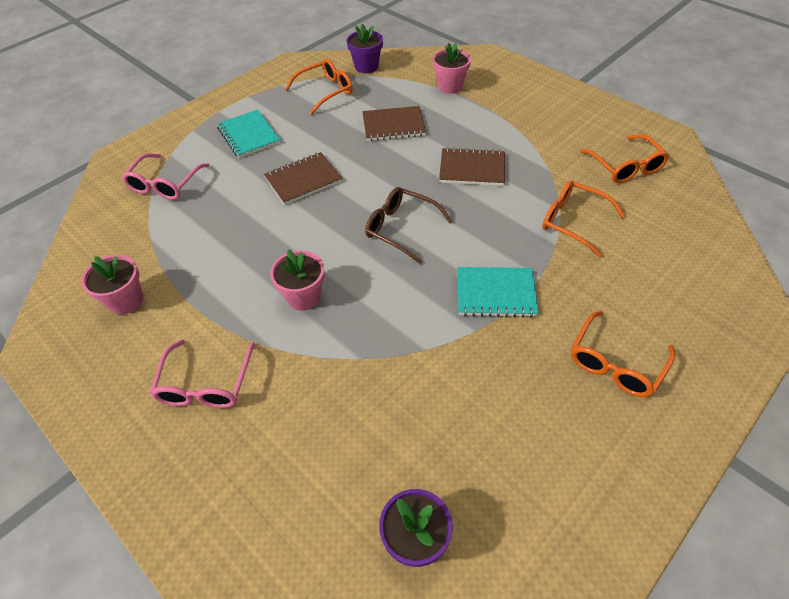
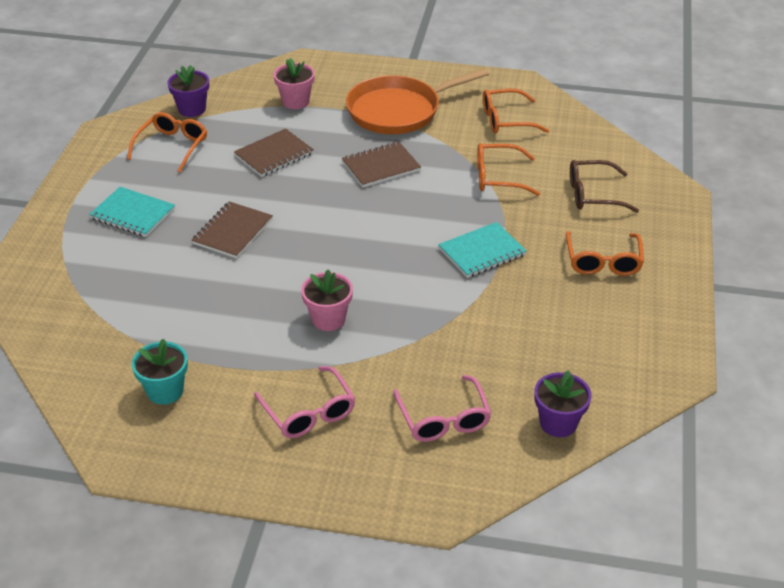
camera: 35 degrees left, 10 degrees down
pink flower pot [81,255,143,314] -> turquoise flower pot [132,339,188,405]
pink glasses [122,153,209,200] -> pink glasses moved to [393,375,492,442]
brown glasses [365,187,452,264] -> brown glasses moved to [570,160,639,213]
orange glasses [580,134,669,183] -> orange glasses turned 135 degrees clockwise [483,89,549,134]
none -> orange pan [346,68,489,134]

